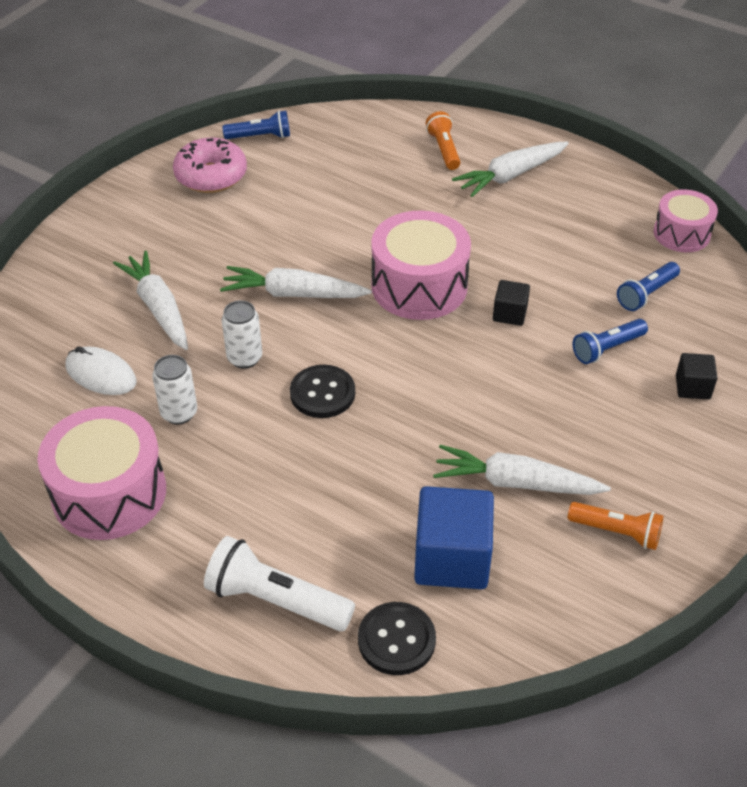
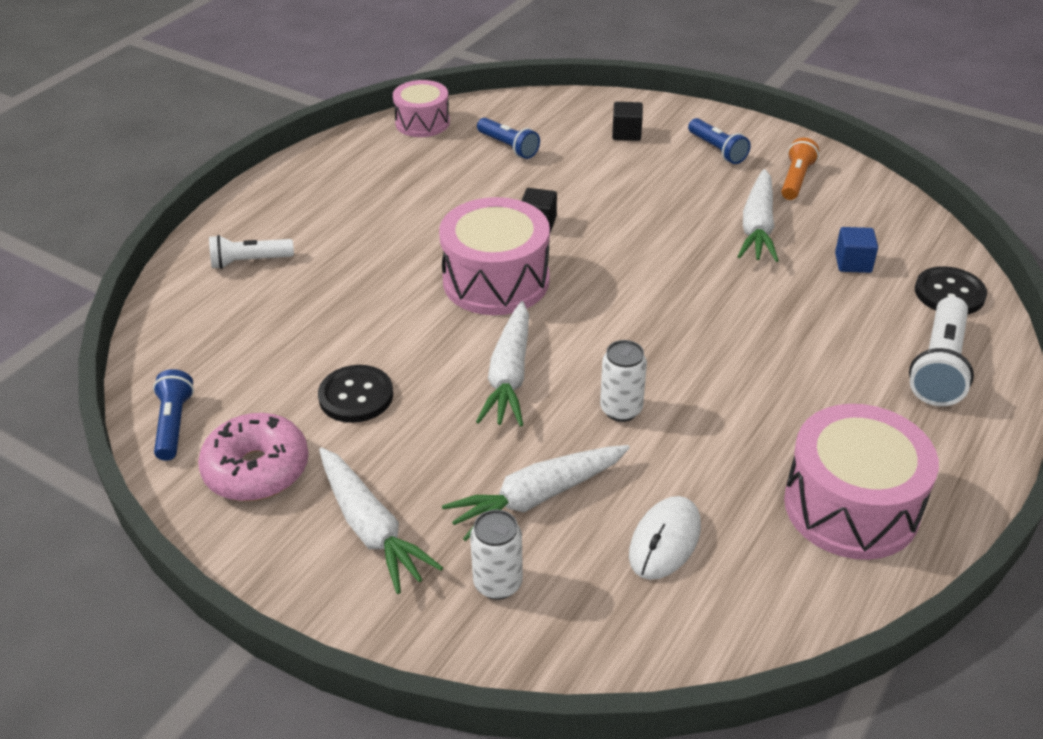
camera: 90 degrees left, 5 degrees down
white can [152,355,197,424] -> white can moved to [470,510,523,600]
black button [290,365,355,418] -> black button moved to [318,365,393,423]
blue cube [414,486,494,589] -> blue cube [835,227,878,273], size x0.52
orange flashlight [426,111,460,170] -> white flashlight [209,235,294,269]
white carrot [452,142,569,197] -> white carrot moved to [319,448,443,594]
blue flashlight [573,319,648,364] -> blue flashlight moved to [688,118,751,164]

